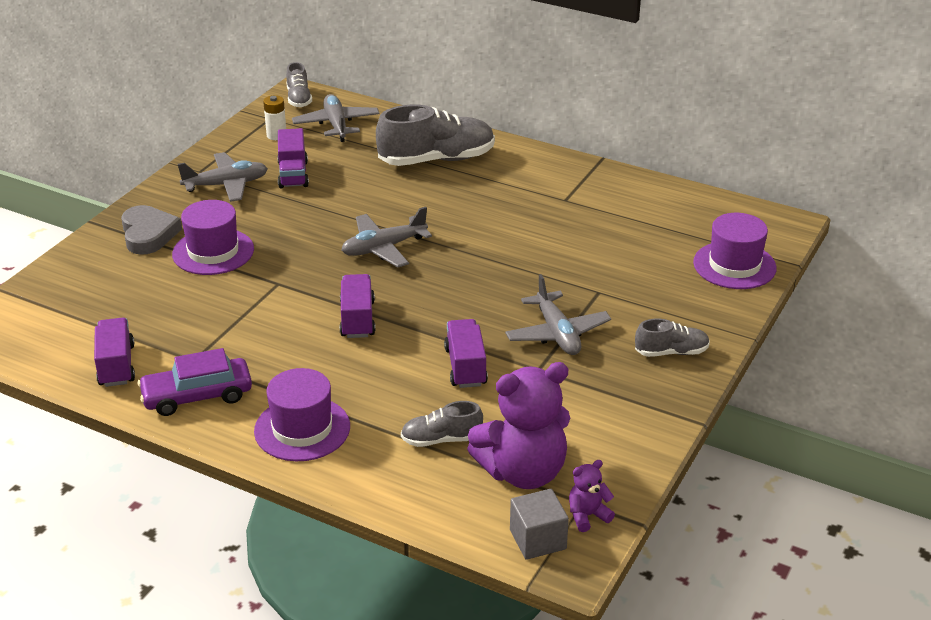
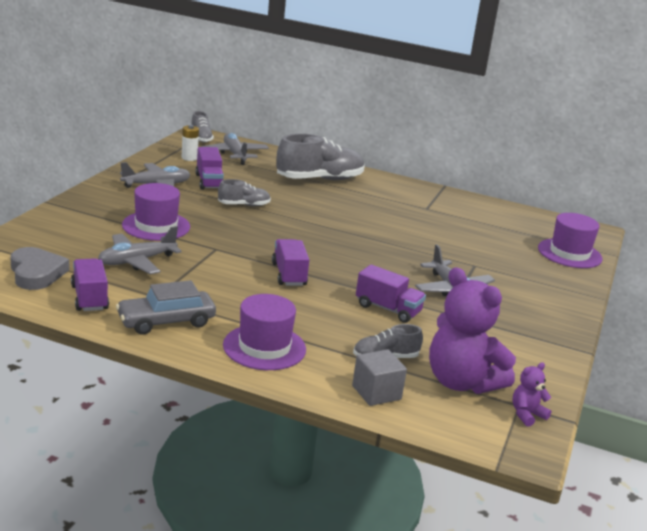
camera: 10 degrees left, 10 degrees down
grey heart [121,205,182,255] -> grey heart moved to [10,247,69,290]
purple car [137,348,252,416] -> grey car [116,280,216,335]
grey plane [342,207,432,268] -> grey plane moved to [98,226,182,274]
purple truck [444,319,488,388] -> purple truck turned 135 degrees clockwise [356,265,426,323]
purple teddy bear [467,362,570,489] -> purple teddy bear turned 75 degrees clockwise [429,267,516,394]
grey cube [510,489,569,560] -> grey cube moved to [352,349,407,406]
grey shoe [635,319,710,357] -> grey shoe moved to [218,179,271,206]

